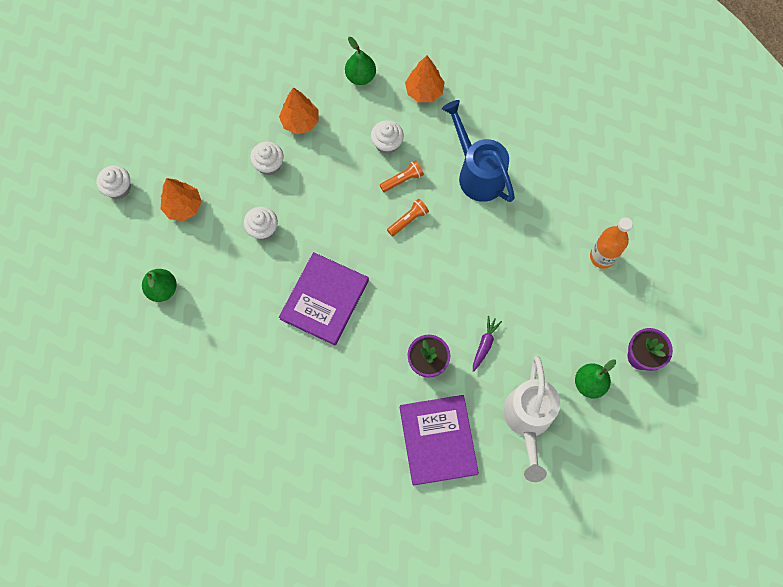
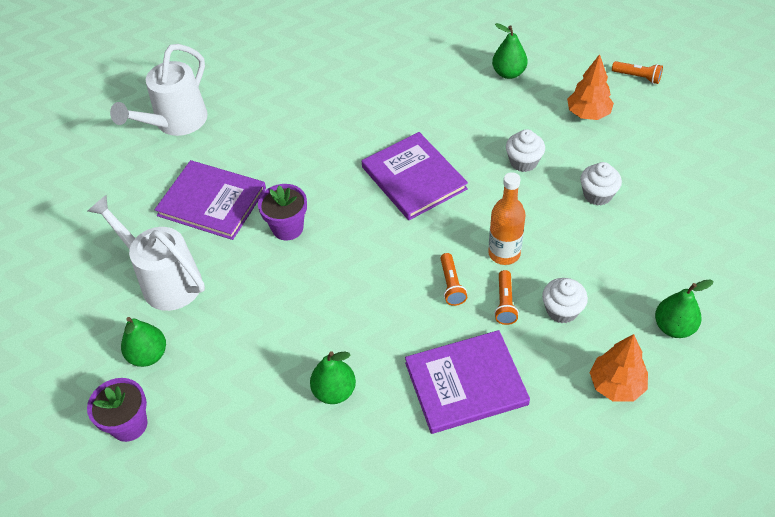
camera: 125 degrees right, 20 degrees down
white cupcake [96,165,130,199] -> orange flashlight [612,61,663,84]
orange tree [279,87,319,134] -> none
blue watering can [442,100,515,202] -> purple book [405,330,530,434]
purple carrot [473,316,502,372] -> none
orange bottle [590,217,633,269] -> orange bottle moved to [488,172,526,265]
none -> white watering can [110,44,208,136]
none -> green pear [310,351,356,404]

